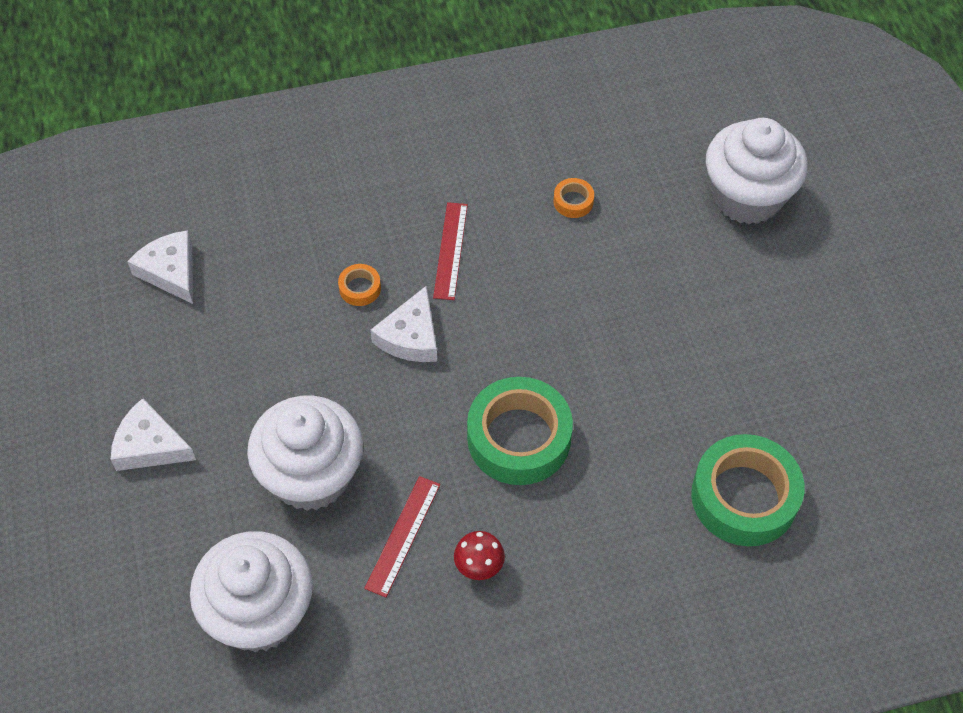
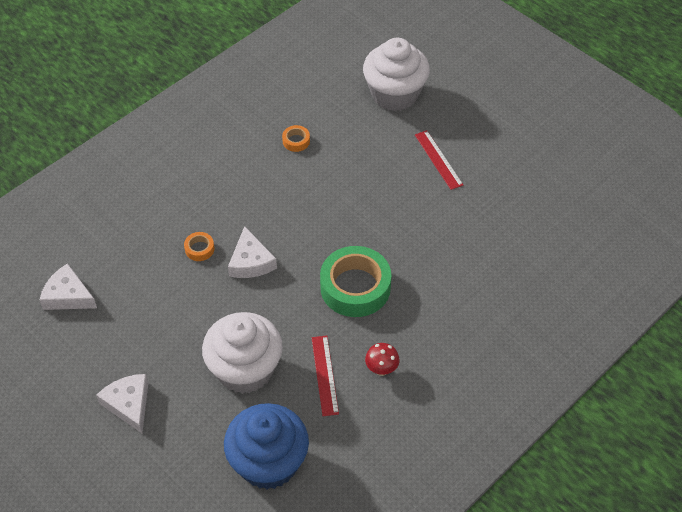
camera: 30 degrees left, 5 degrees down
white cheese [111,398,196,471] -> white cheese turned 75 degrees clockwise [96,374,148,433]
white cupcake [190,531,313,652] -> blue cupcake [224,403,309,489]
red ruler [433,202,468,300] -> red ruler moved to [415,130,463,190]
green tape [691,434,804,546] -> none

